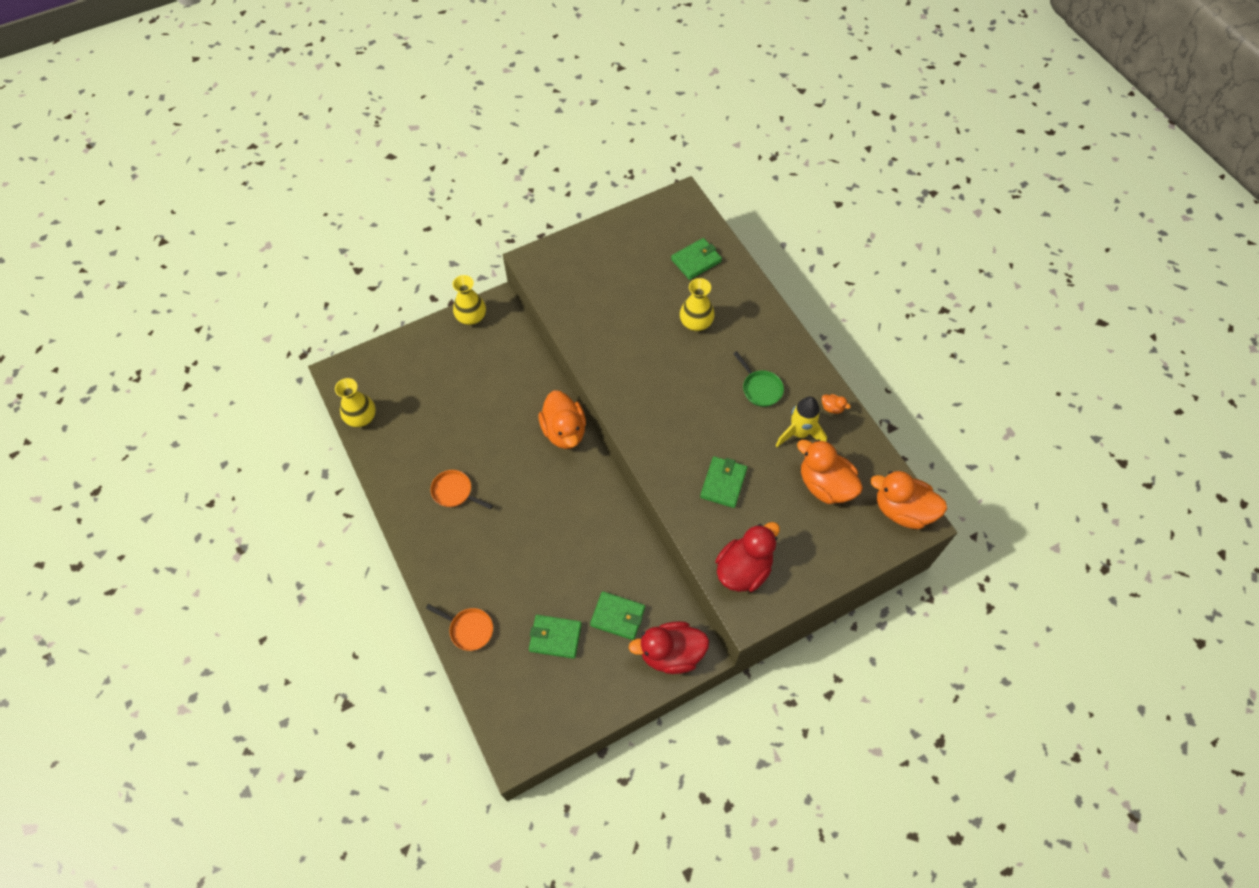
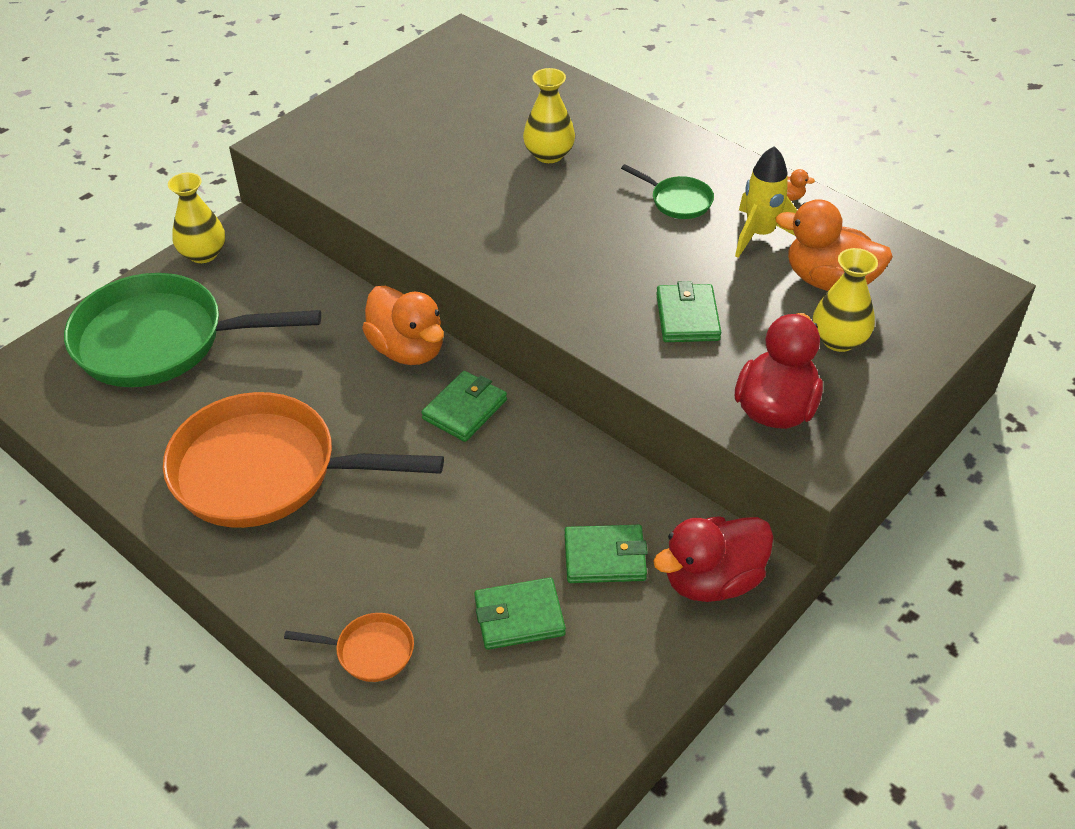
camera: 20 degrees left, 15 degrees down
yellow vase [335,378,376,427] -> yellow vase moved to [813,248,878,352]
orange pan [431,470,493,510] -> orange pan [163,392,444,528], size x2.42
green wallet [671,238,722,280] -> green wallet moved to [421,371,507,442]
orange duck [870,471,947,529] -> none
none -> green pan [64,273,321,387]

